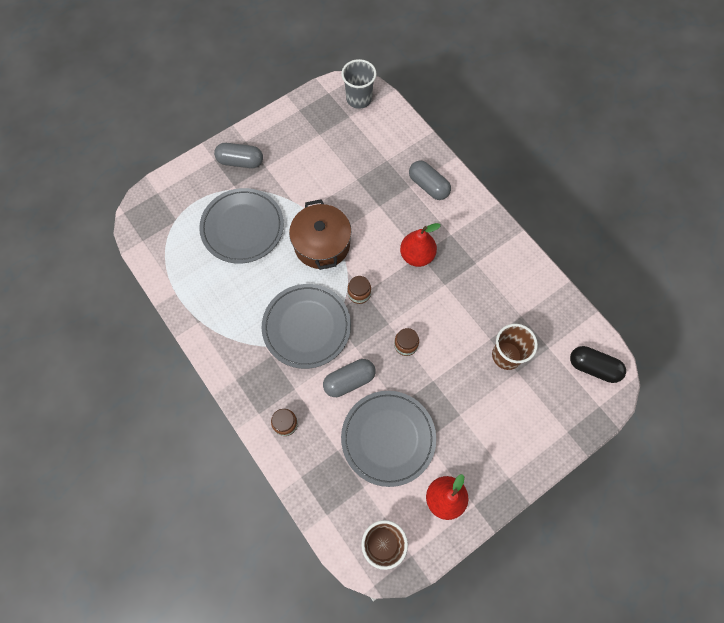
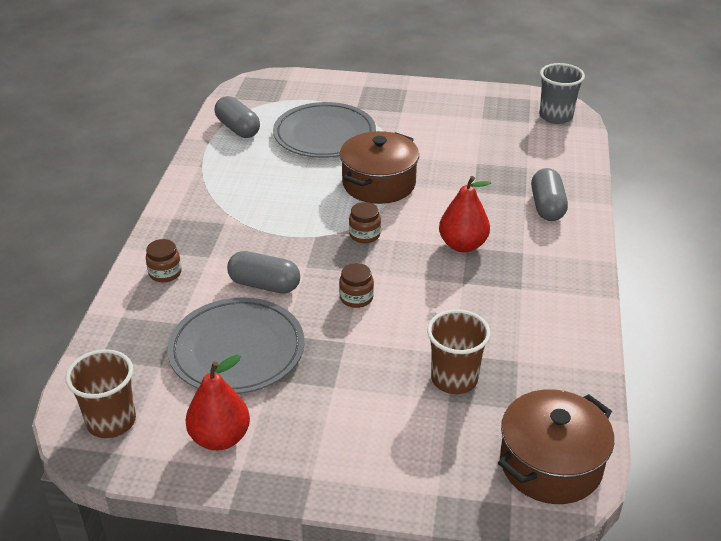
camera: 45 degrees right, 30 degrees down
grey capsule [214,143,263,168] -> grey capsule moved to [215,96,260,138]
grey plate [262,284,351,369] -> none
black capsule [570,346,626,383] -> brown pot [498,389,614,504]

